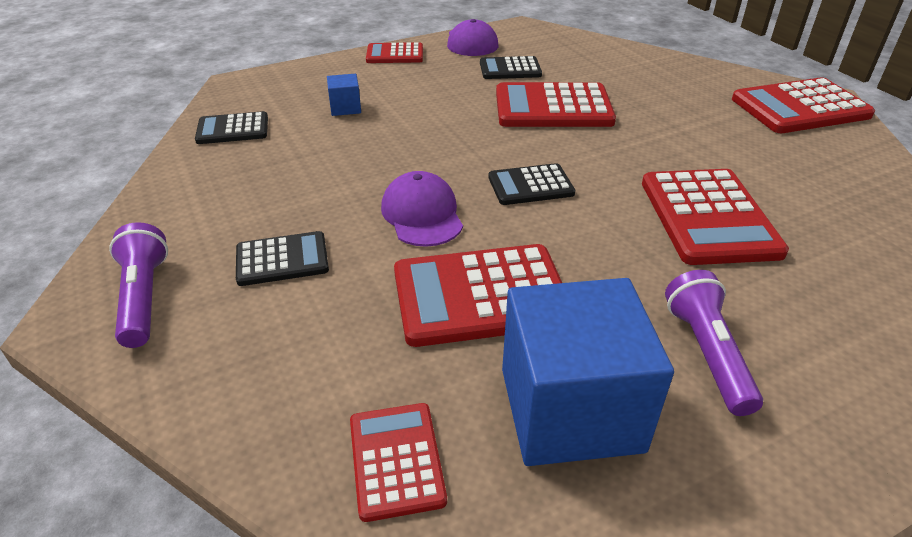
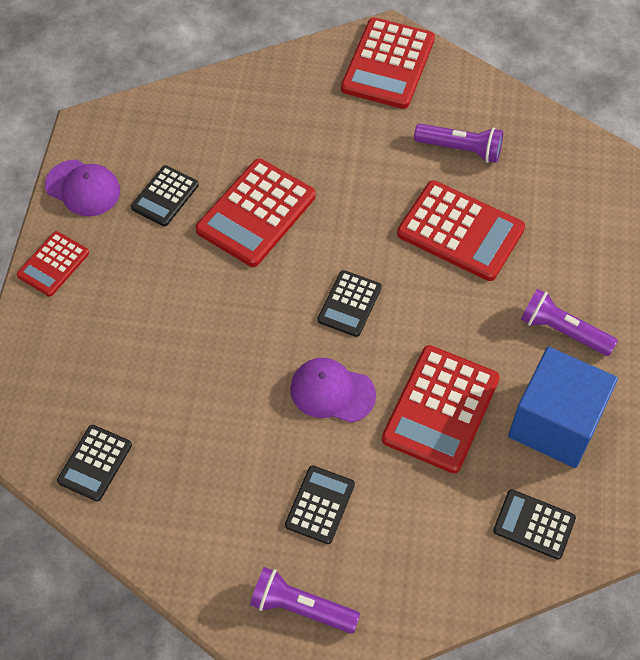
camera: 55 degrees left, 20 degrees up
blue cube [327,74,361,116] -> none
red calculator [350,403,447,522] -> black calculator [493,489,576,560]
none -> purple flashlight [414,124,503,163]

